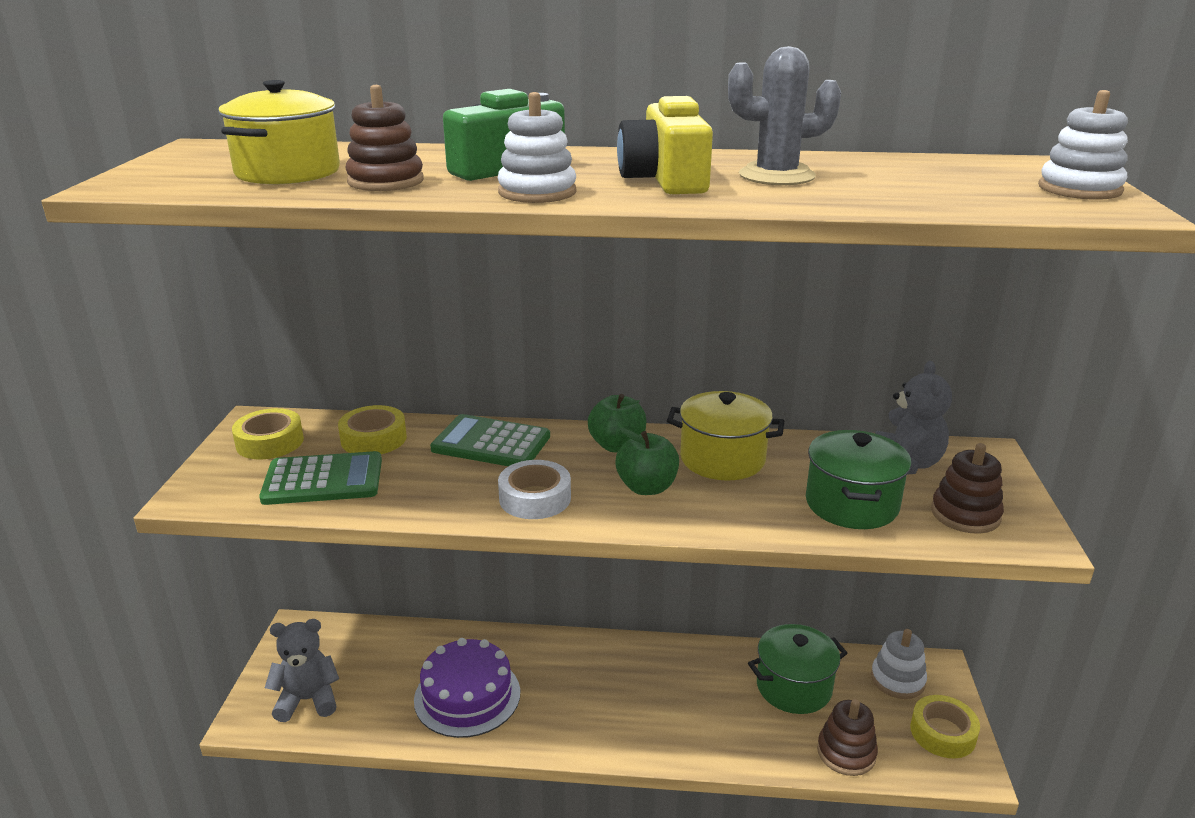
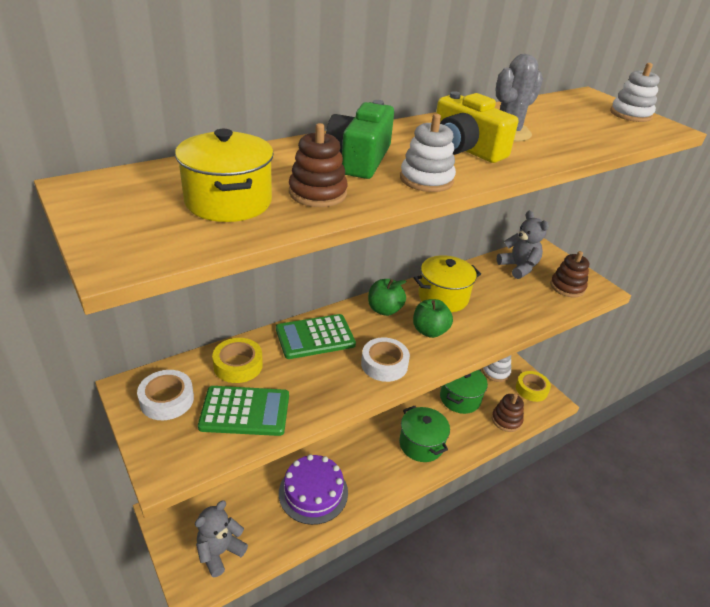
camera: 40 degrees left, 10 degrees up
yellow tape [232,408,304,459] -> white tape [137,370,194,420]
green calculator [259,451,382,505] -> green calculator turned 45 degrees clockwise [198,386,289,436]
green pot [806,430,912,529] -> green pot moved to [399,406,450,462]

